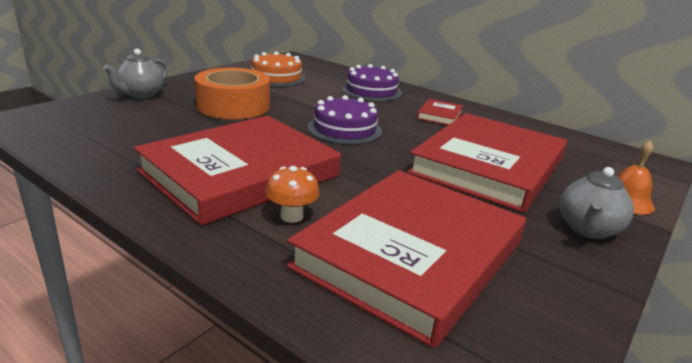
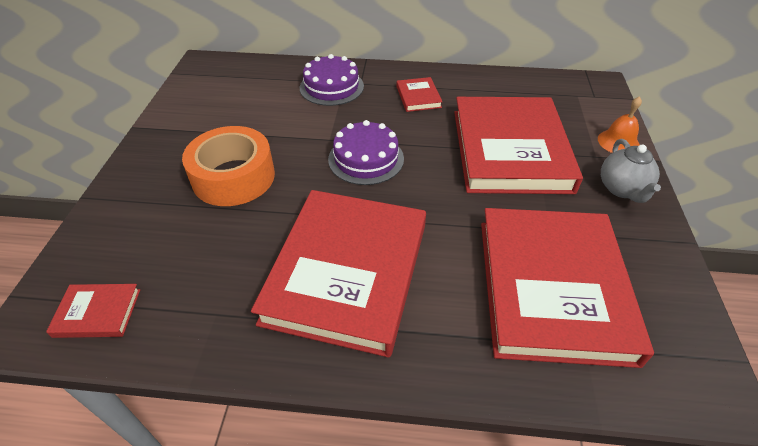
camera: 30 degrees left, 20 degrees up
grey teapot [103,49,168,99] -> none
orange cake [252,51,306,87] -> none
orange mushroom [265,166,319,223] -> none
none -> red book [46,284,140,338]

